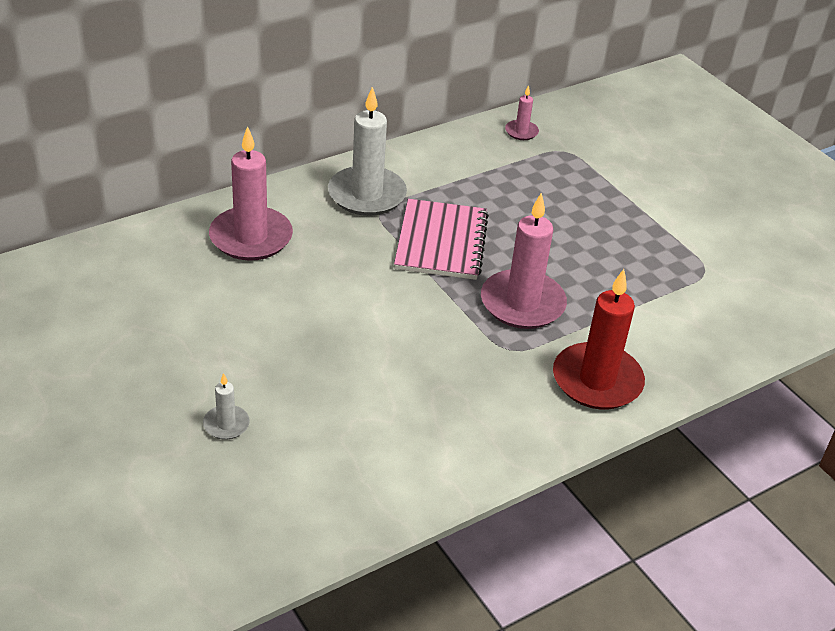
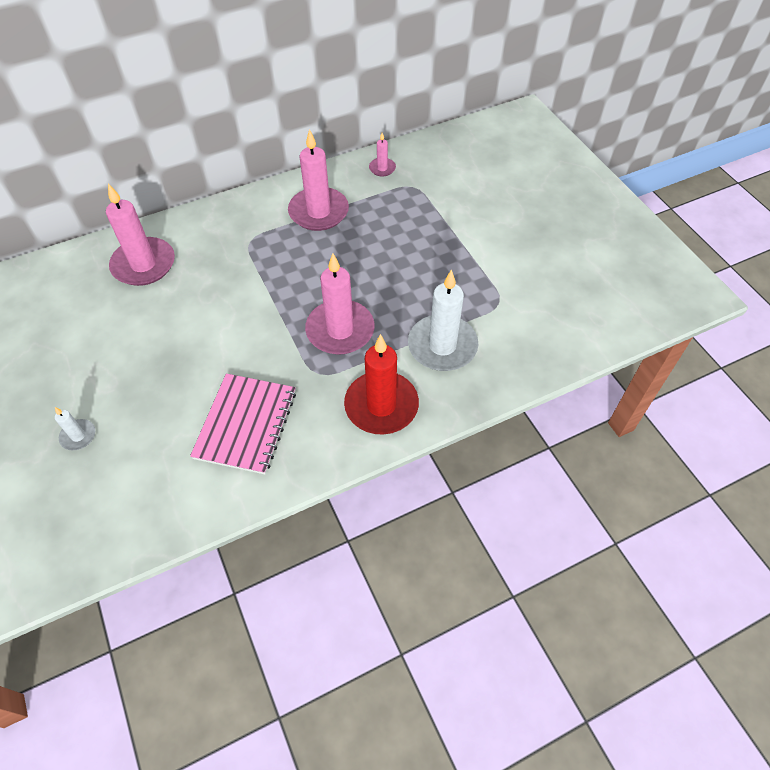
camera: 10 degrees right, 15 degrees up
white candle [328,87,407,216] -> white candle moved to [408,269,478,371]
pink notebook [394,199,489,280] -> pink notebook moved to [190,374,296,474]
none -> pink candle [288,129,349,231]

